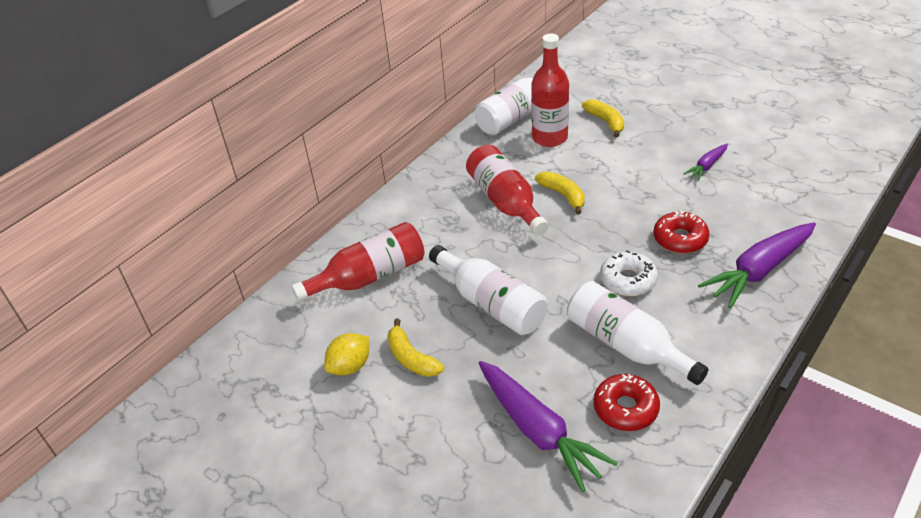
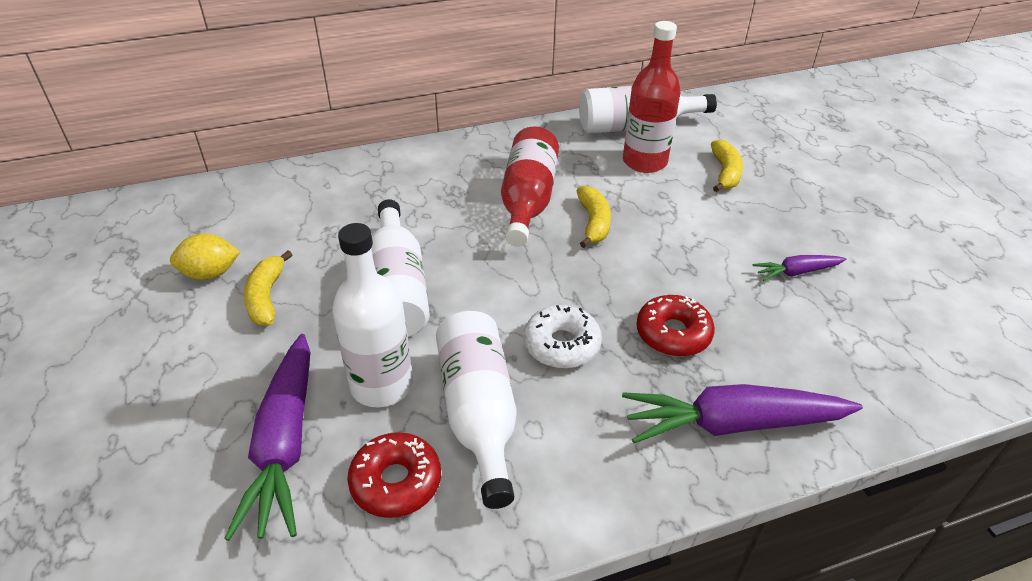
camera: 30 degrees right, 0 degrees up
red bottle [291,222,424,302] -> none
none -> white bottle [332,223,413,407]

